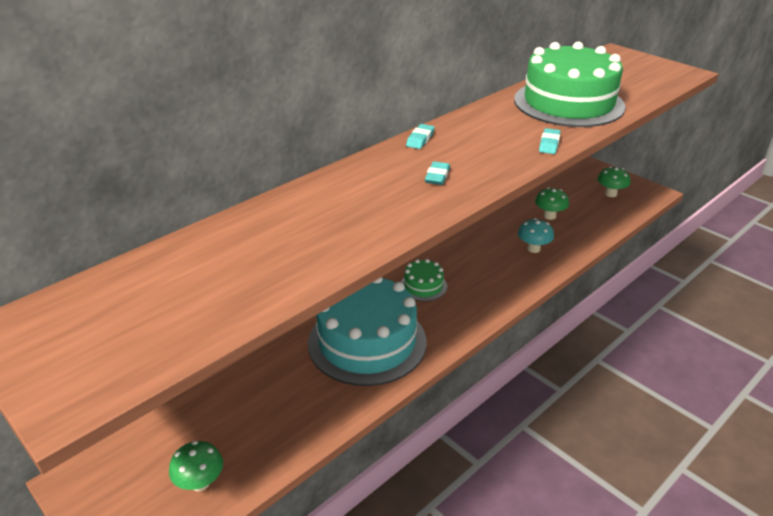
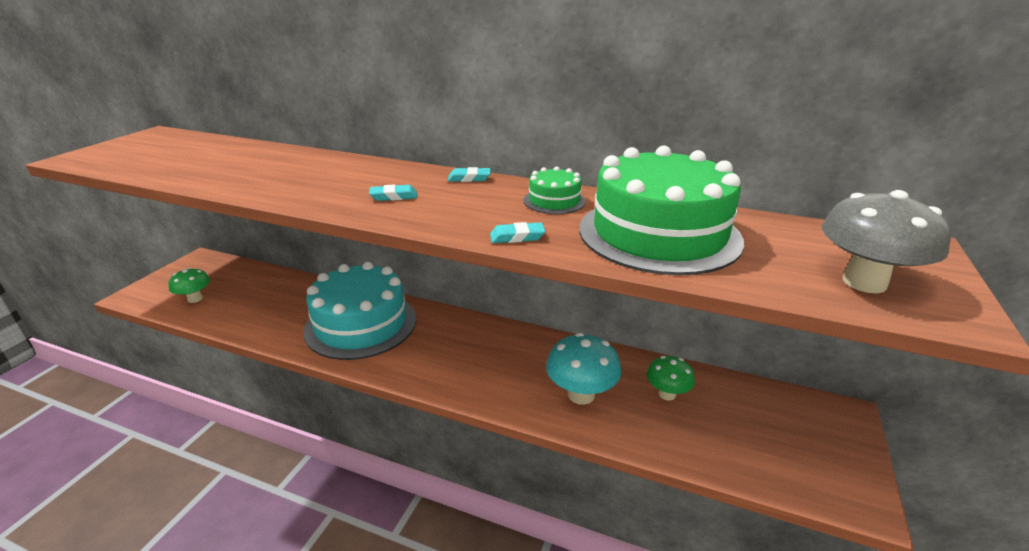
camera: 65 degrees right, 5 degrees down
green cake [401,259,447,301] -> green cake moved to [523,166,586,214]
turquoise mushroom [518,218,554,253] -> turquoise mushroom [546,333,621,405], size x1.57
green mushroom [597,166,630,197] -> none
none -> grey mushroom [822,190,951,293]

